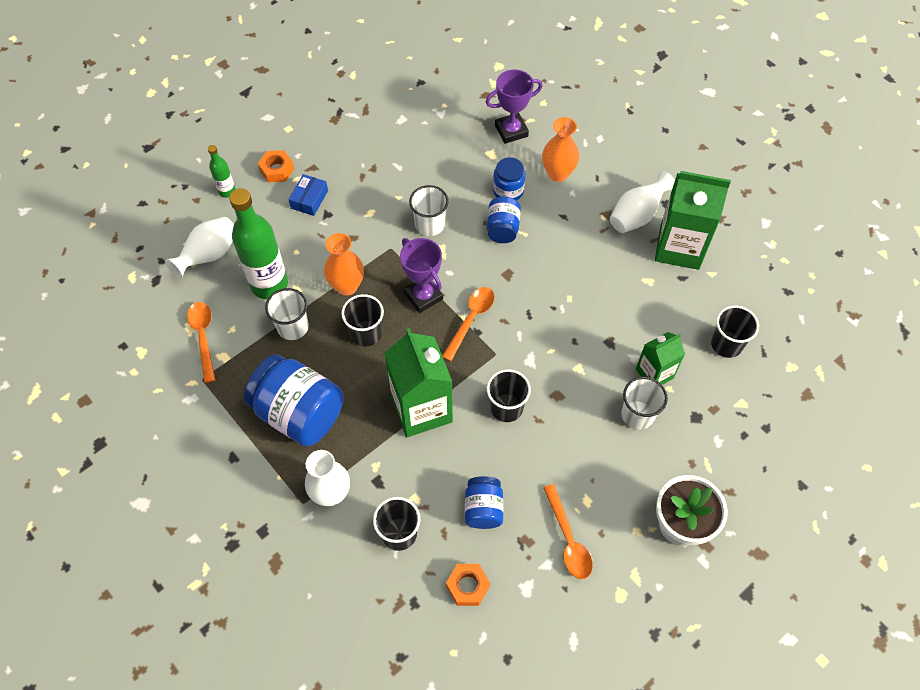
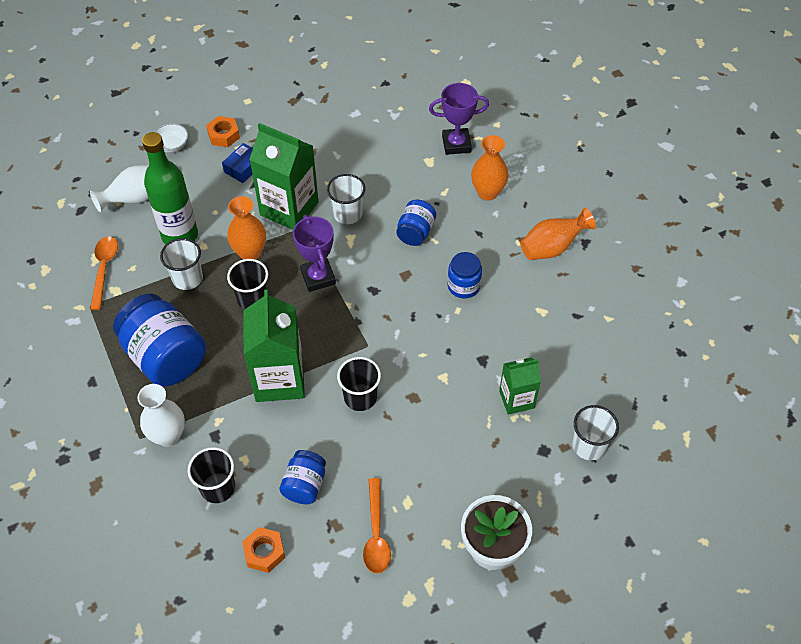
camera: 15 degrees right, 5 degrees down
green bottle [208,145,236,198] -> white bowl [154,123,188,153]
orange spoon [442,287,494,361] -> none
blue jar [493,157,526,200] -> blue jar moved to [447,252,482,298]
white vase [610,171,675,233] -> orange vase [520,208,596,260]
white cup [621,377,668,430] -> white cup moved to [572,405,619,460]
green carton [655,171,731,270] -> green carton moved to [249,123,319,230]
black cup [711,305,759,358] -> none

